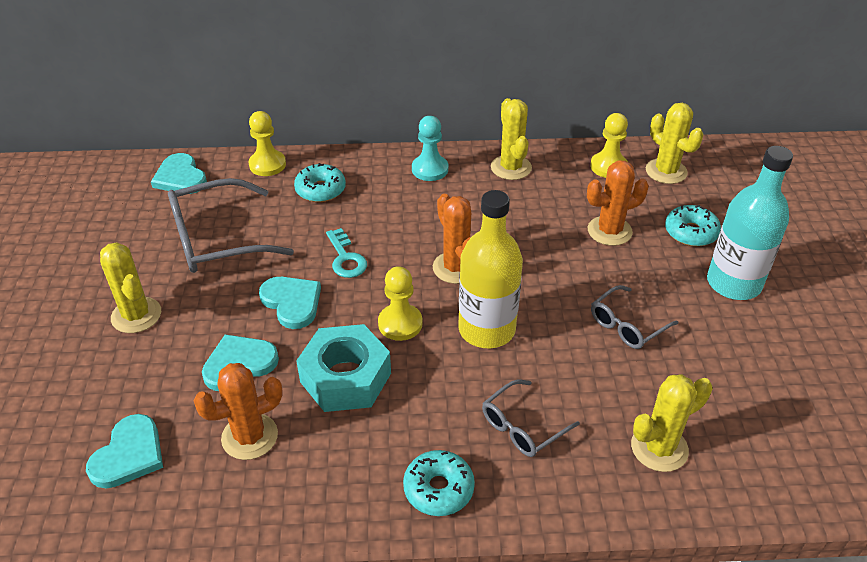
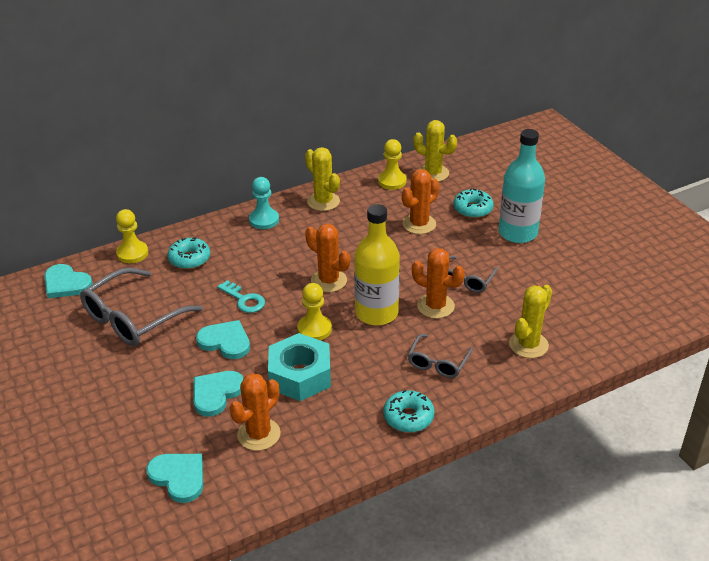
camera: 25 degrees left, 5 degrees down
turquoise heart [86,414,163,488] -> turquoise heart turned 45 degrees counterclockwise [146,454,203,503]
yellow cactus [100,242,161,333] -> none
none -> orange cactus [412,248,465,319]

